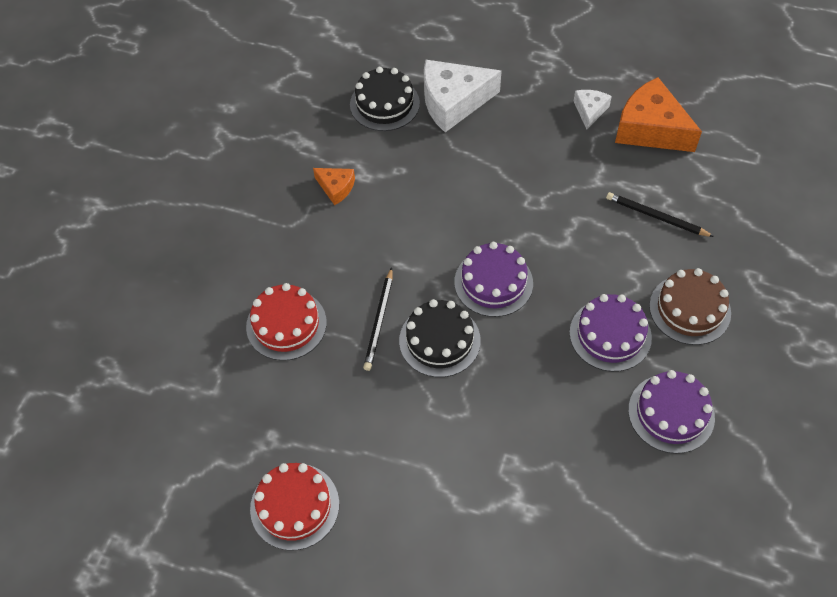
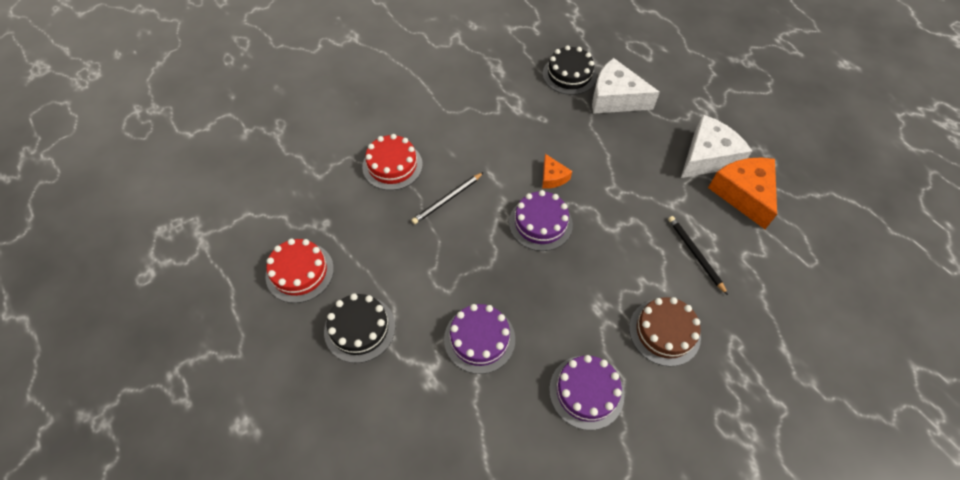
camera: 35 degrees right, 0 degrees up
orange cheese [313,168,355,205] -> orange cheese moved to [542,154,572,189]
black cake [399,299,481,377] -> black cake moved to [324,293,395,363]
purple cake [569,294,652,372] -> purple cake moved to [444,304,515,374]
white cheese [574,90,612,130] -> white cheese [681,115,752,178], size x1.98

